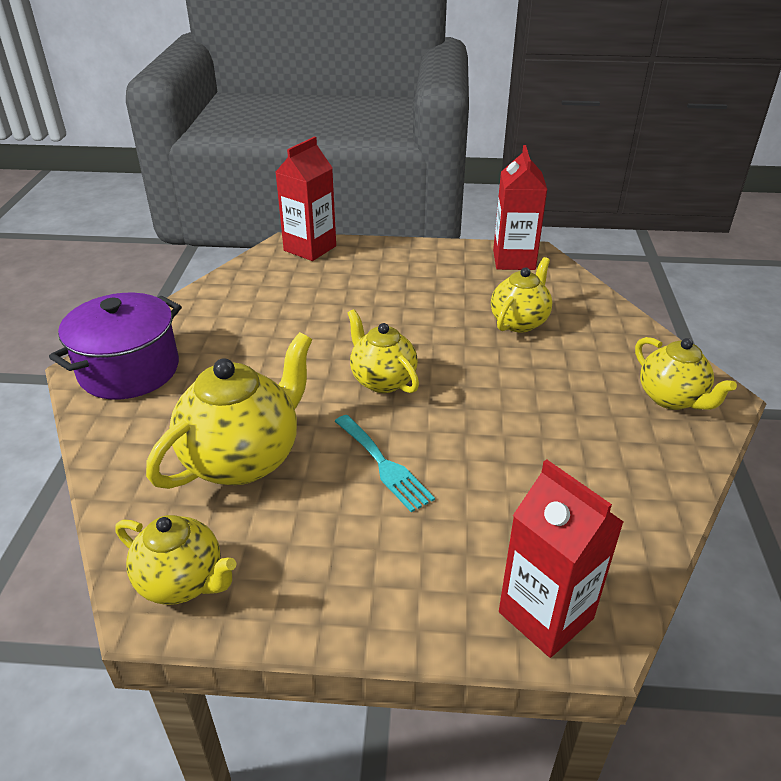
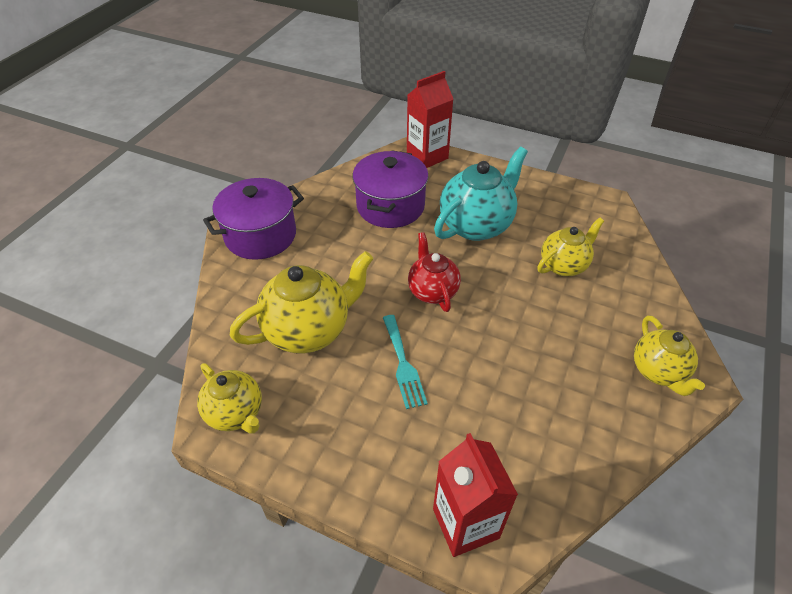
camera: 20 degrees right, 10 degrees up
yellow teapot [348,309,419,393] -> red teapot [408,232,461,312]
red carton [493,145,547,270] -> none
none -> purple pot [353,150,429,228]
none -> turquoise teapot [434,147,528,241]

